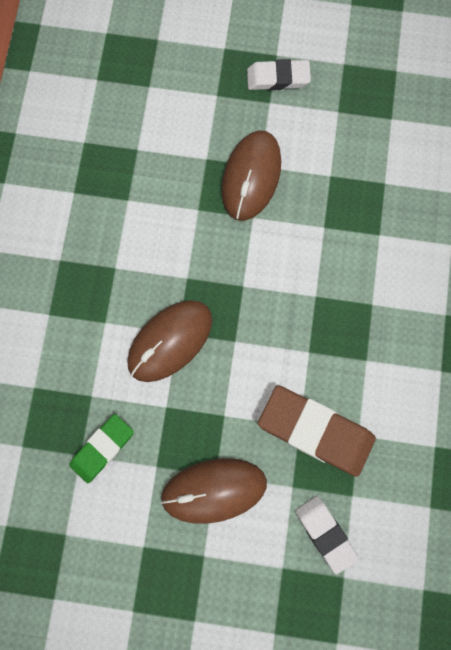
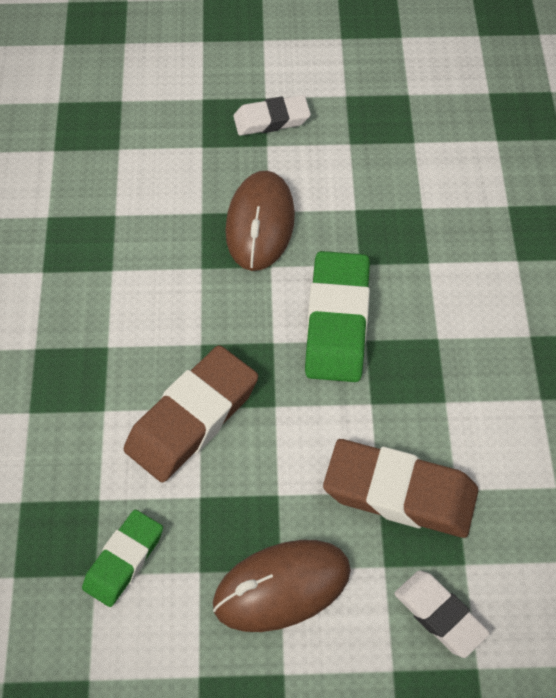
camera: 10 degrees left, 20 degrees down
brown mouse [127,300,212,382] -> brown eraser [124,345,258,483]
none -> green eraser [305,251,370,382]

